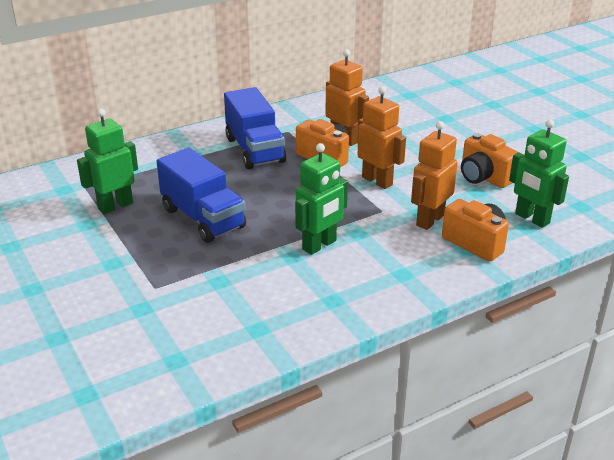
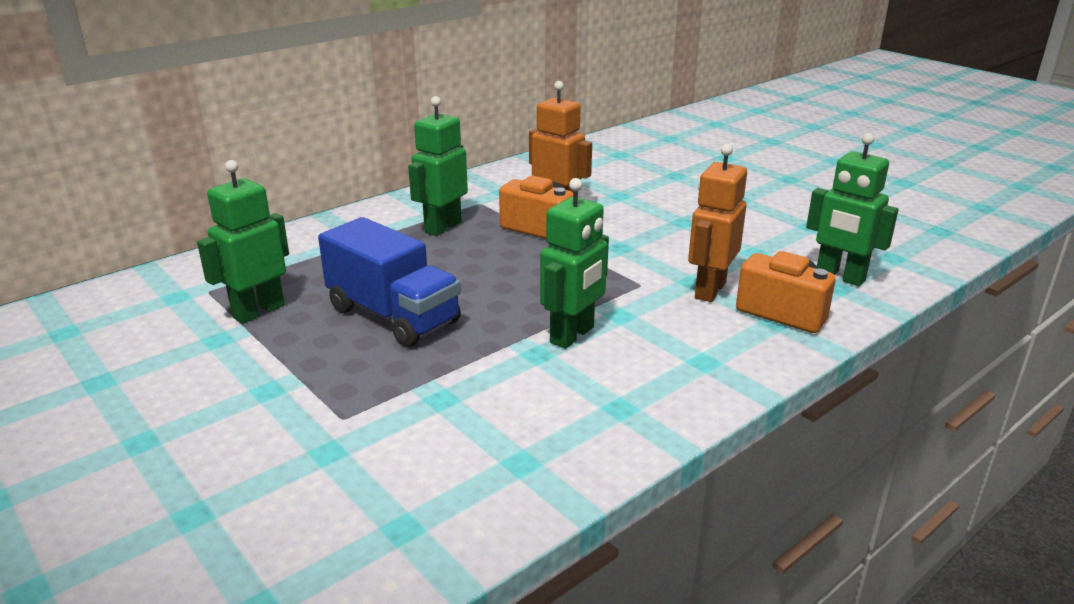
camera: 10 degrees left, 5 degrees down
blue truck [224,87,286,169] -> green robot [408,96,468,236]
orange robot [358,86,406,189] -> none
orange camera [461,133,519,188] -> none

